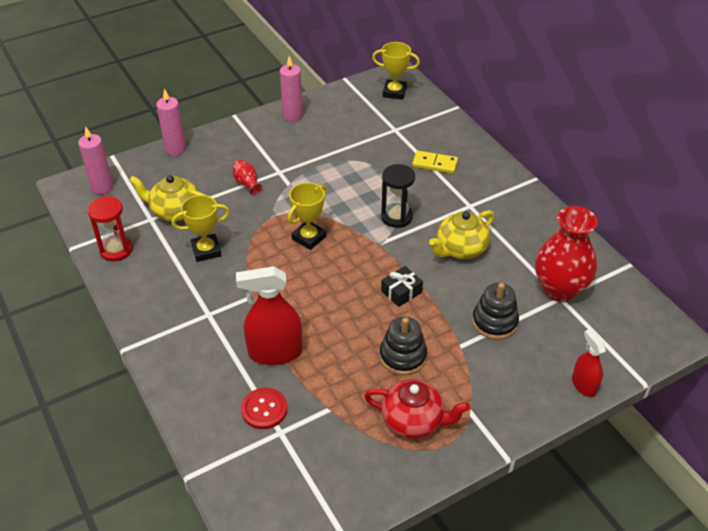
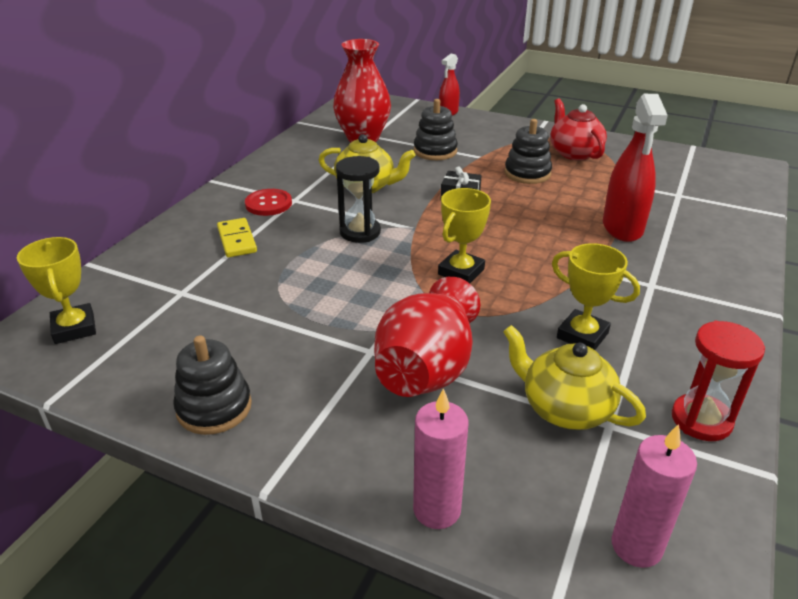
camera: 125 degrees left, 10 degrees down
yellow teapot [129,175,205,221] -> yellow teapot turned 150 degrees clockwise [503,325,646,430]
red vase [233,160,262,195] -> red vase [374,277,480,397], size x2.33
red spray bottle [236,266,302,365] -> red spray bottle turned 45 degrees clockwise [603,94,668,242]
red button [241,388,287,429] -> red button moved to [245,189,292,216]
pink candle [280,56,303,122] -> black stacking toy [173,336,252,435]
yellow trophy [287,183,327,250] -> yellow trophy turned 60 degrees counterclockwise [438,188,491,283]

